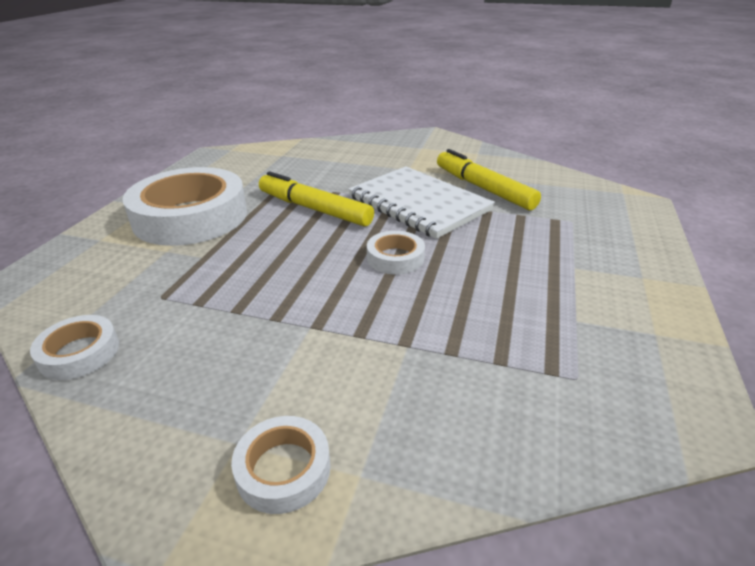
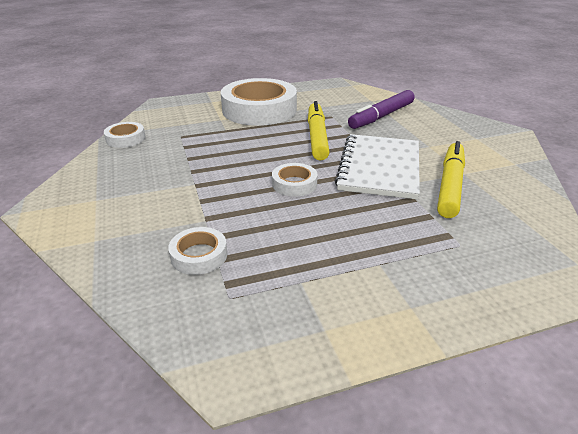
camera: 55 degrees right, 0 degrees up
white tape [231,416,331,514] -> white tape moved to [168,227,227,275]
none -> purple marker [348,90,415,129]

